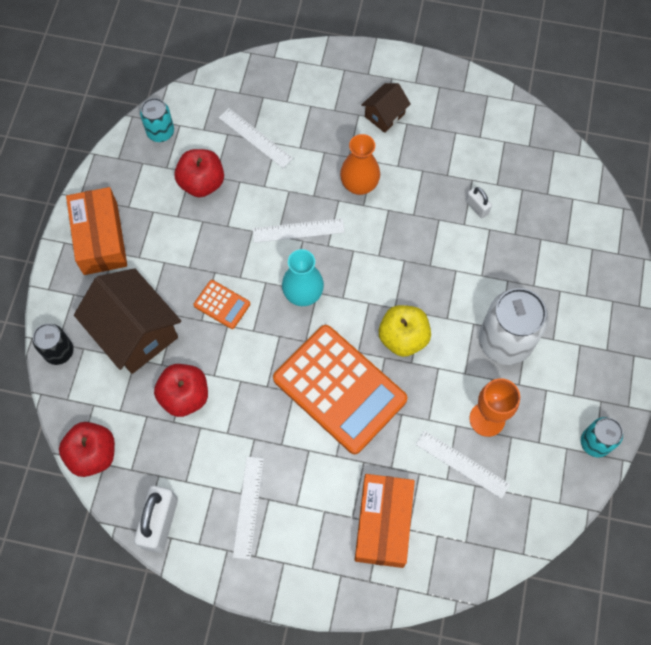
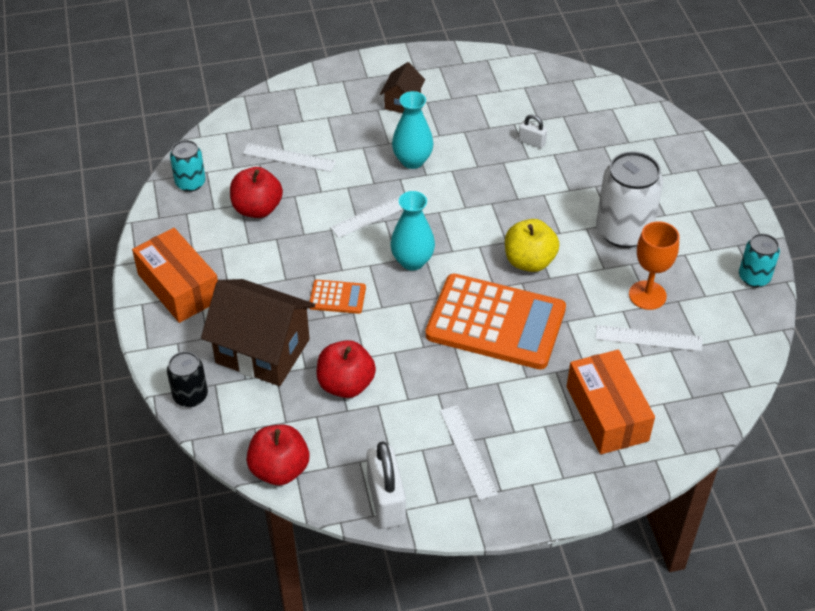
camera: 25 degrees left, 20 degrees down
orange vase [340,134,380,195] -> turquoise vase [392,91,434,169]

